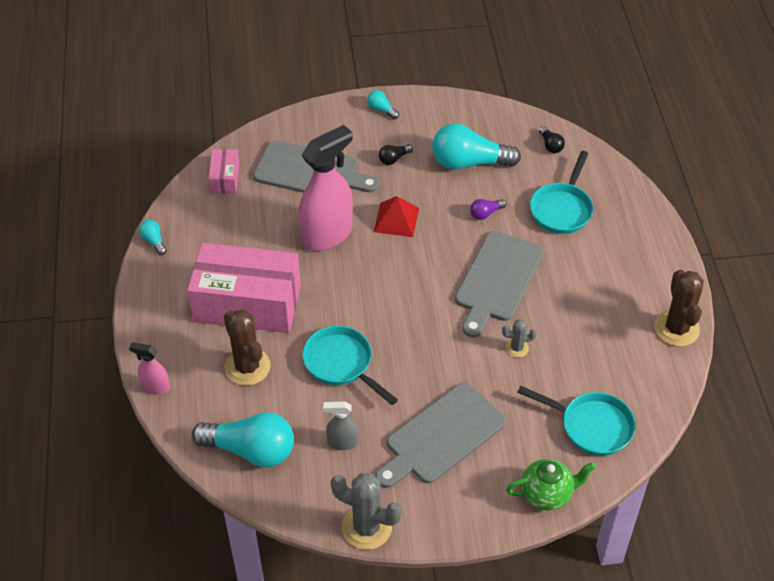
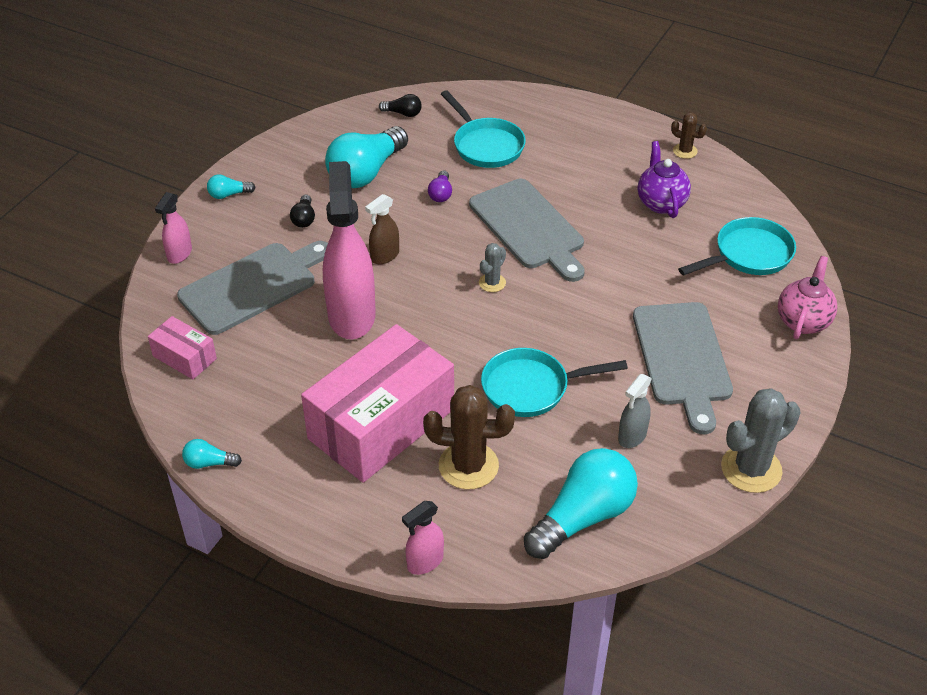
camera: 55 degrees left, 5 degrees down
red pyramid [374,196,419,237] -> brown spray bottle [365,194,399,264]
grey cactus [502,319,537,358] -> grey cactus moved to [479,243,506,292]
green teapot [506,459,596,510] -> pink teapot [778,256,838,340]
brown cactus [654,270,704,347] -> brown cactus [671,112,707,159], size x0.52
none -> pink spray bottle [155,192,192,264]
none -> purple teapot [638,141,691,218]

